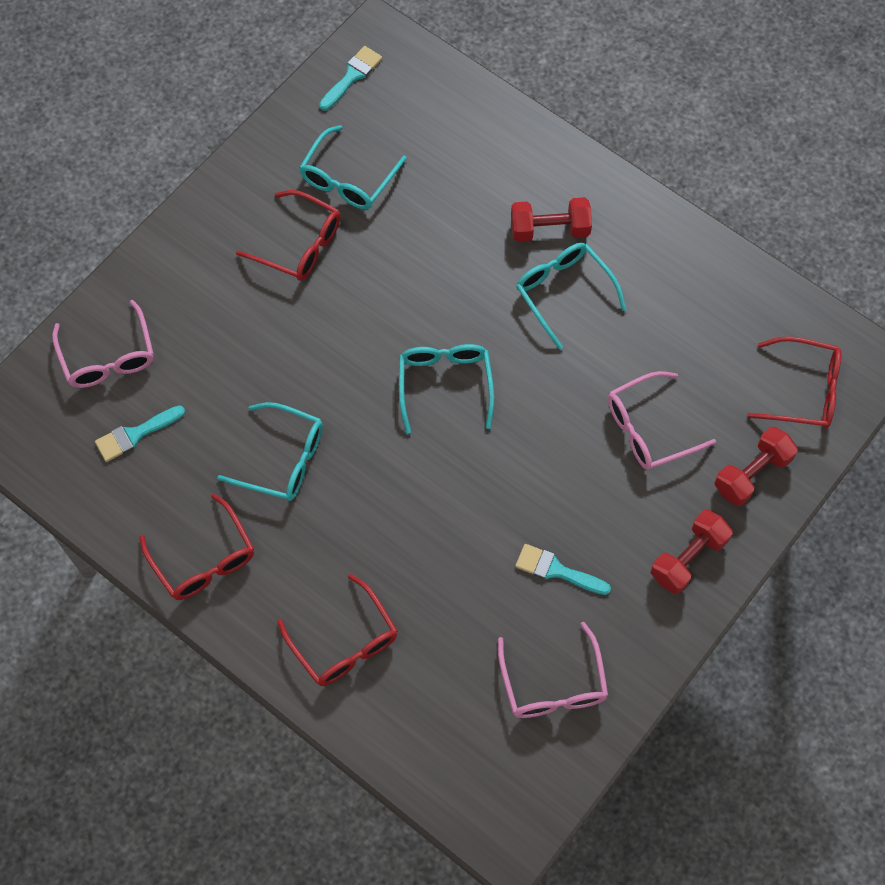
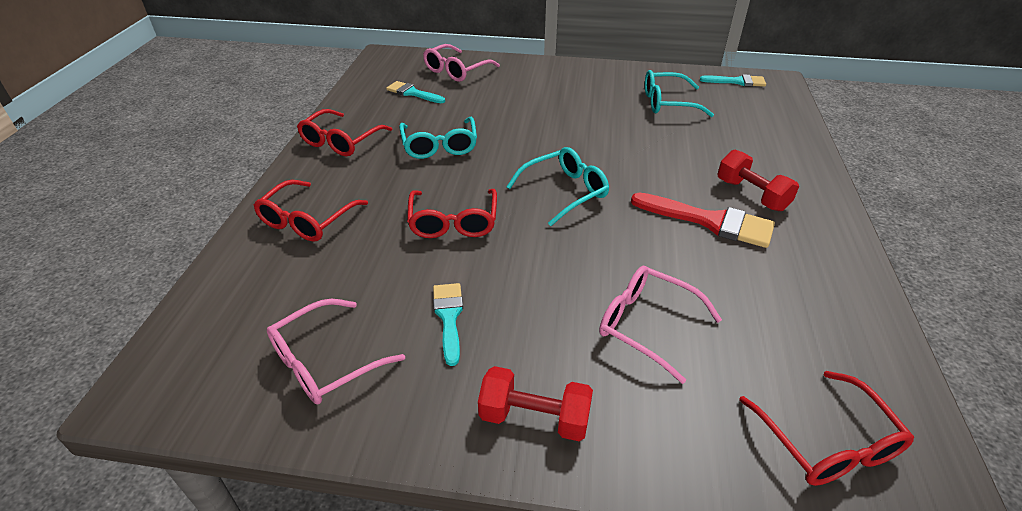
camera: 60 degrees right, 25 degrees down
red glasses [236,190,341,281] -> red glasses moved to [407,189,497,238]
turquoise glasses [516,243,627,350] -> red brush [631,193,775,248]
red dumbbell [714,427,798,506] -> none

